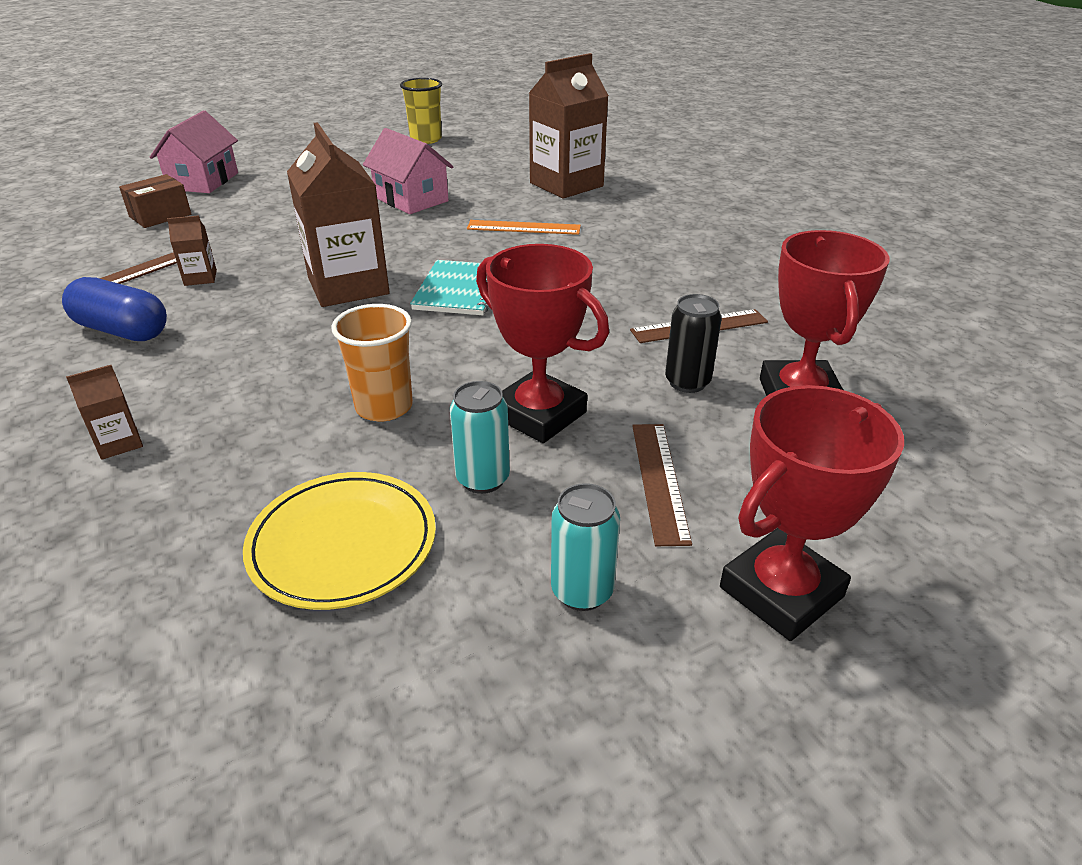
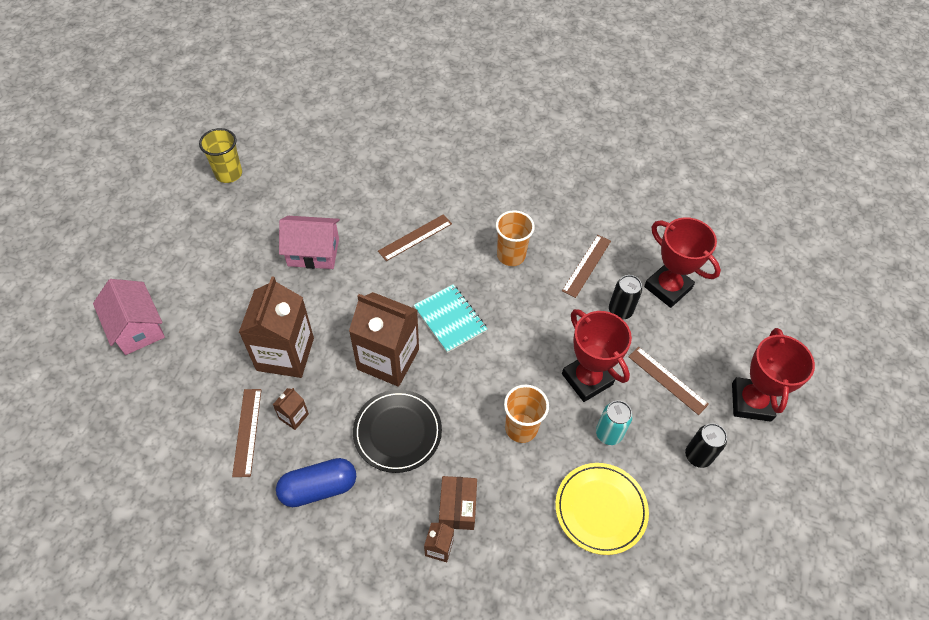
camera: 45 degrees left, 20 degrees up
brown box [119,174,191,228] -> brown box moved to [439,476,477,530]
orange ruler [467,220,581,235] -> brown ruler [378,214,452,261]
red trophy [476,244,609,443] -> red trophy turned 60 degrees clockwise [562,309,632,402]
brown carton [529,53,609,199] -> brown carton moved to [239,277,314,378]
turquoise can [551,483,620,611] -> black can [685,423,727,468]
none -> black plate [353,390,442,473]
none -> orange cup [496,210,535,266]

